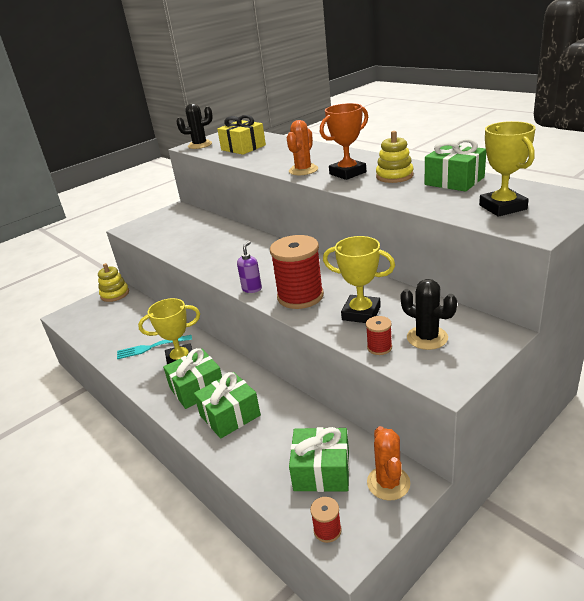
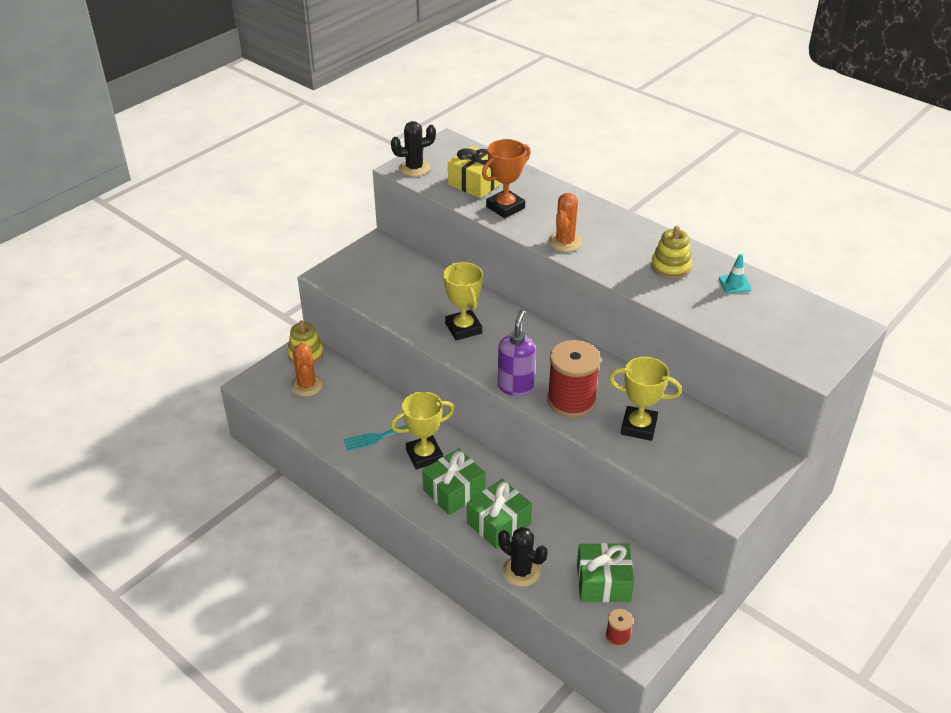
camera: 10 degrees left, 10 degrees up
purple soap dispenser [237,241,262,293] -> purple soap dispenser [498,310,536,396], size x1.62
orange trophy [320,103,368,180] -> orange trophy moved to [482,139,531,218]
red spool [366,316,392,355] -> none
orange cactus [367,426,410,501] -> orange cactus moved to [291,343,323,397]
black cactus [400,279,457,350] -> black cactus moved to [498,527,548,587]
green gift [425,138,486,192] -> turquoise traffic cone [719,254,752,293]
yellow trophy [479,121,536,217] -> yellow trophy moved to [443,262,483,340]

